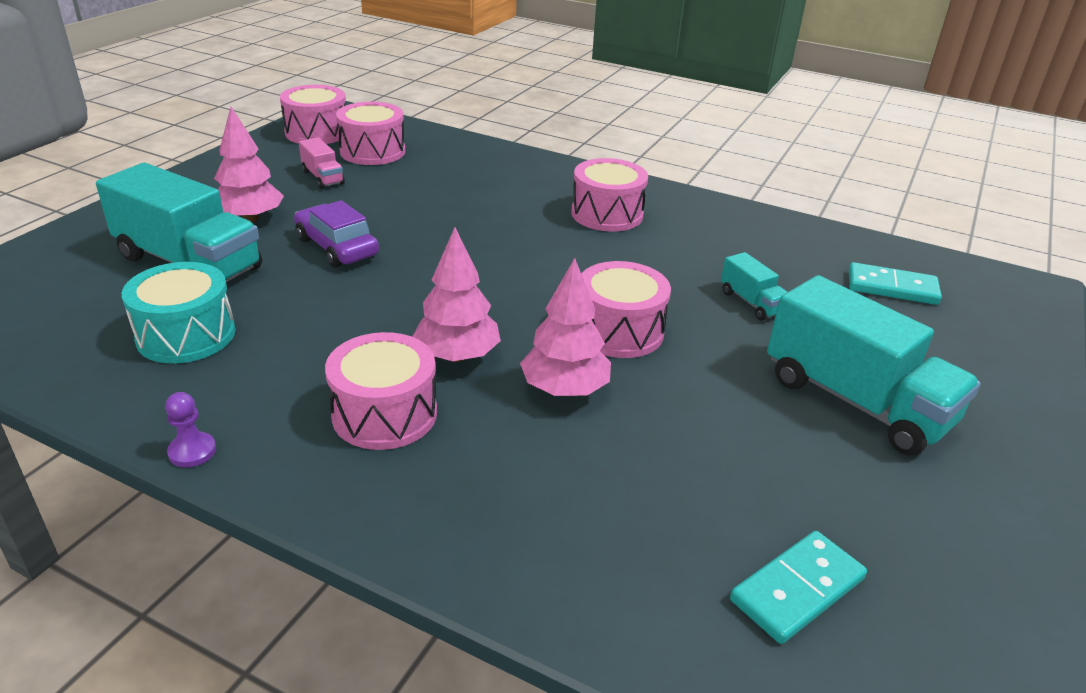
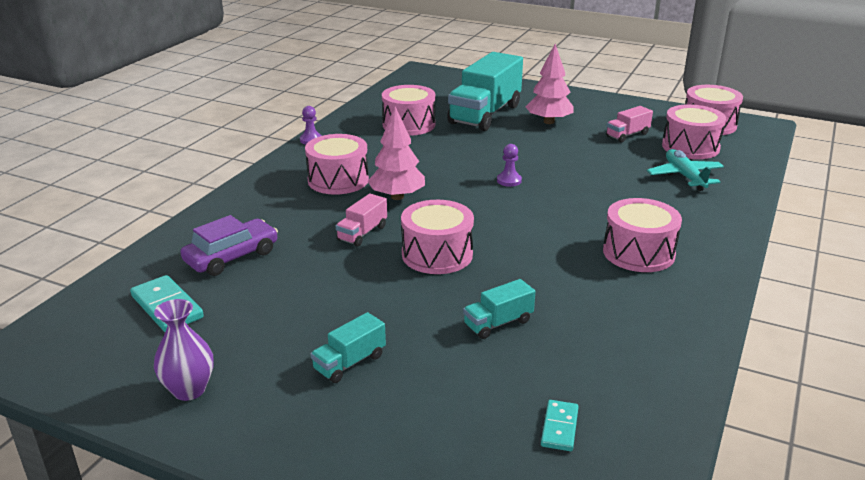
camera: 90 degrees right, 5 degrees down
turquoise drum [122,262,236,364] -> pink drum [382,85,435,136]
purple car [294,200,379,267] -> purple car moved to [180,215,278,276]
pink tree [520,258,611,396] -> pink truck [336,194,387,247]
turquoise truck [767,275,981,455] -> turquoise truck [311,312,386,383], size x0.46
turquoise domino [849,262,942,305] -> turquoise domino [541,400,579,451], size x0.62
none -> purple vase [154,299,214,401]
none -> purple pawn [497,144,522,187]
none -> turquoise plane [647,149,724,191]

